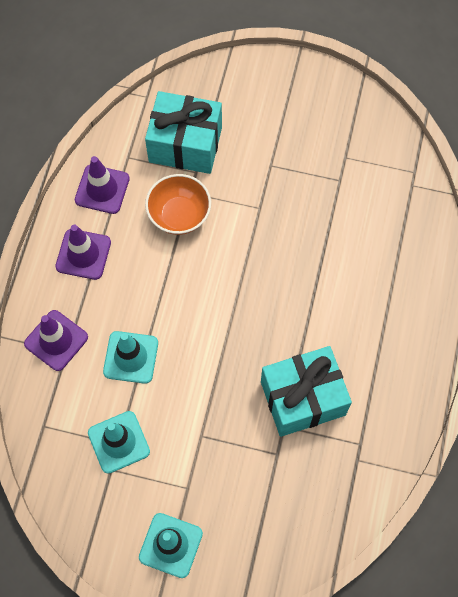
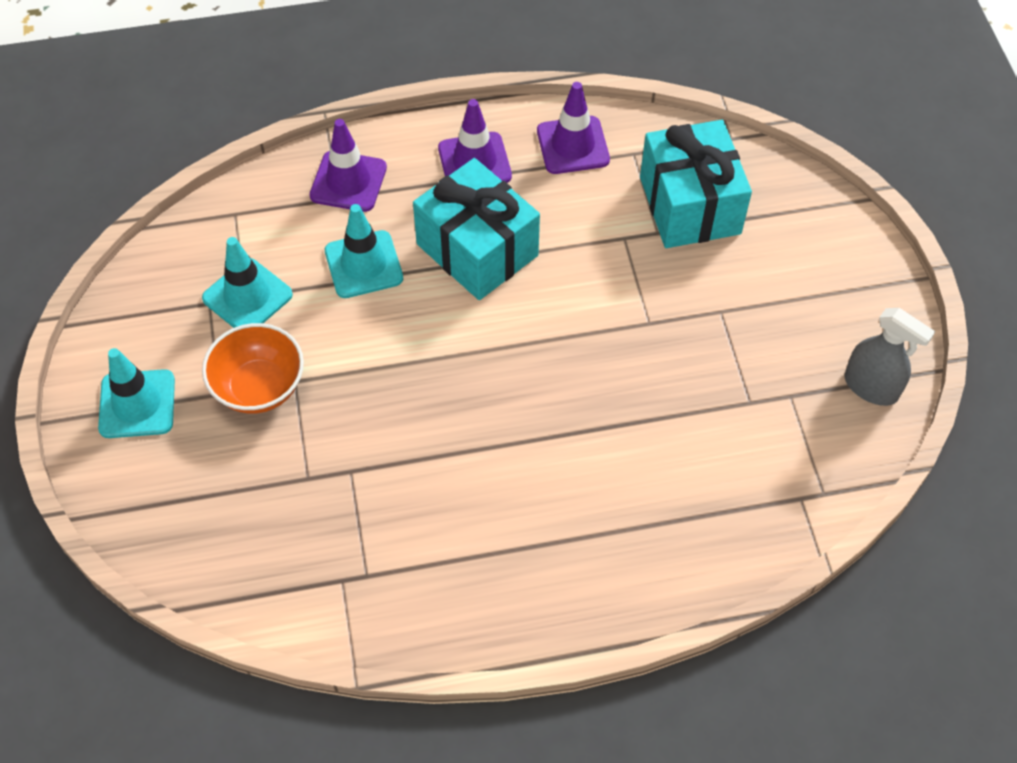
camera: 65 degrees right, 10 degrees down
orange bowl [145,174,211,235] -> orange bowl moved to [202,323,304,414]
turquoise gift [261,346,352,437] -> turquoise gift moved to [413,158,540,300]
none -> grey spray bottle [845,308,936,406]

